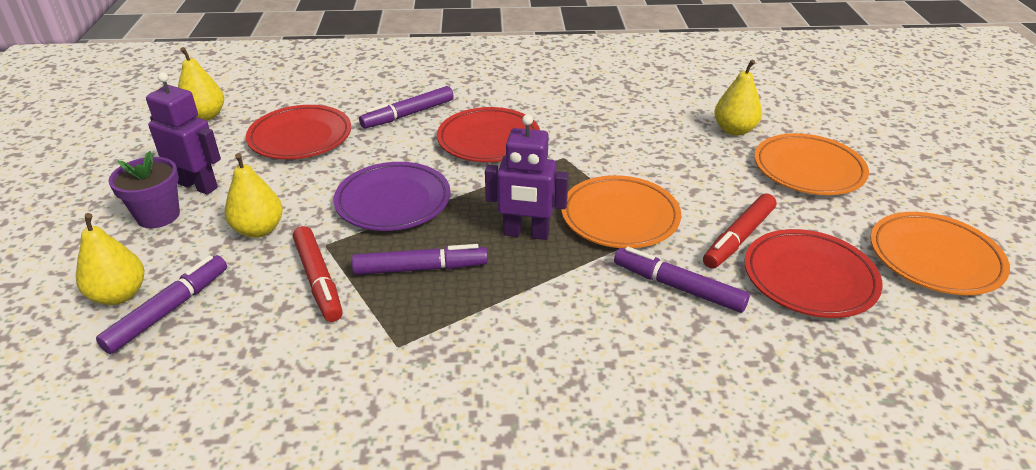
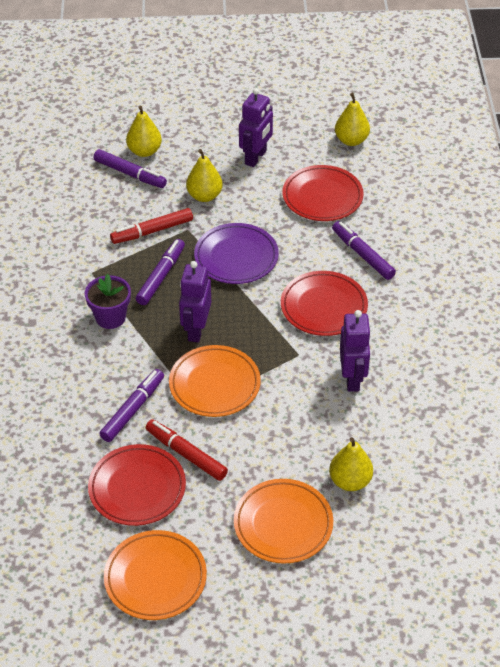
camera: 90 degrees right, 10 degrees up
purple flower pot [108,151,180,228] -> purple flower pot moved to [85,274,131,329]
purple marker [352,244,488,275] -> purple marker turned 150 degrees counterclockwise [136,239,185,305]
none -> purple robot [340,310,371,392]

